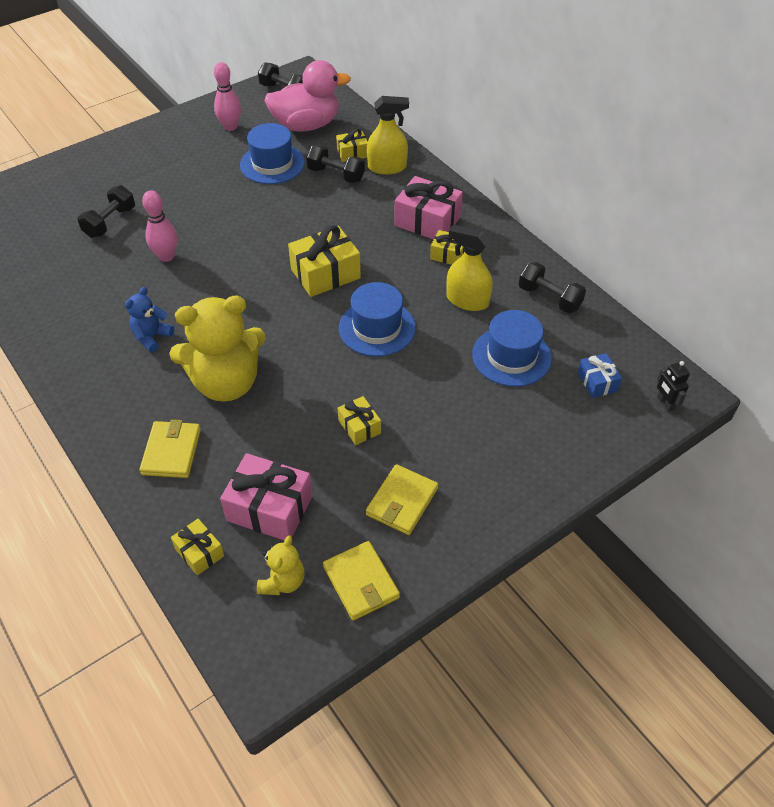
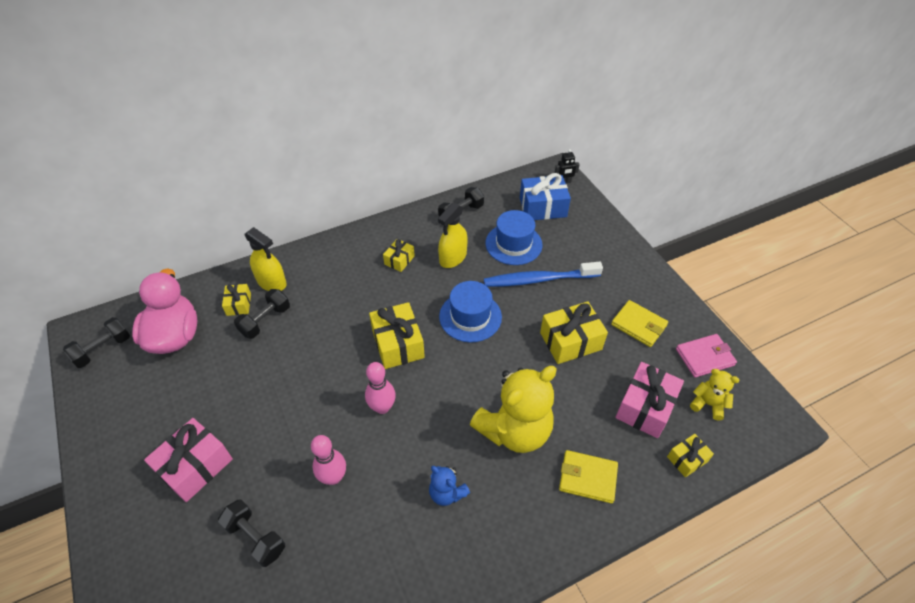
camera: 80 degrees left, 0 degrees up
yellow teddy bear [169,296,266,401] -> yellow teddy bear turned 60 degrees clockwise [470,366,557,453]
pink bowling pin [214,62,241,131] -> pink bowling pin moved to [365,362,396,414]
blue hat [240,123,305,184] -> none
yellow wallet [323,541,400,621] -> pink wallet [676,334,737,378]
yellow gift [338,396,381,445] -> yellow gift [540,301,608,364], size x1.80
yellow spray bottle [367,96,409,175] -> yellow spray bottle turned 120 degrees clockwise [245,227,287,291]
pink gift [394,176,463,240] -> pink gift moved to [144,418,233,502]
blue gift [578,353,622,398] -> blue gift [520,173,571,220], size x1.80
none -> blue toothbrush [484,262,603,287]

